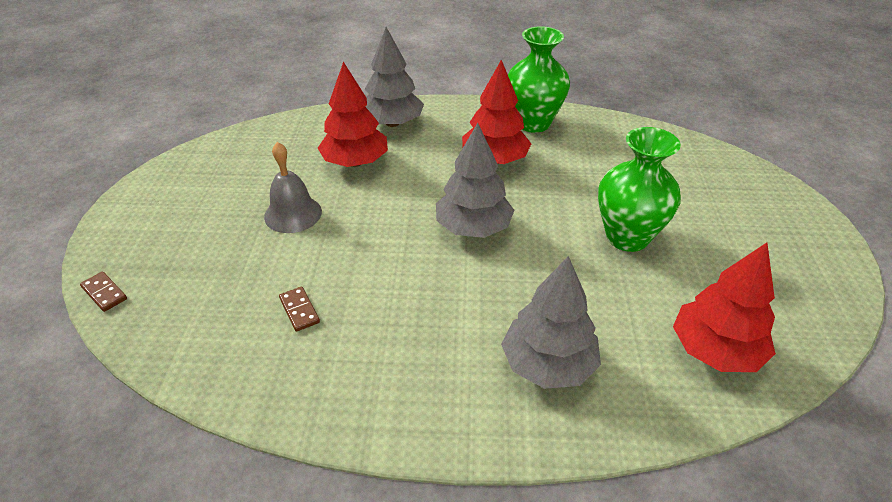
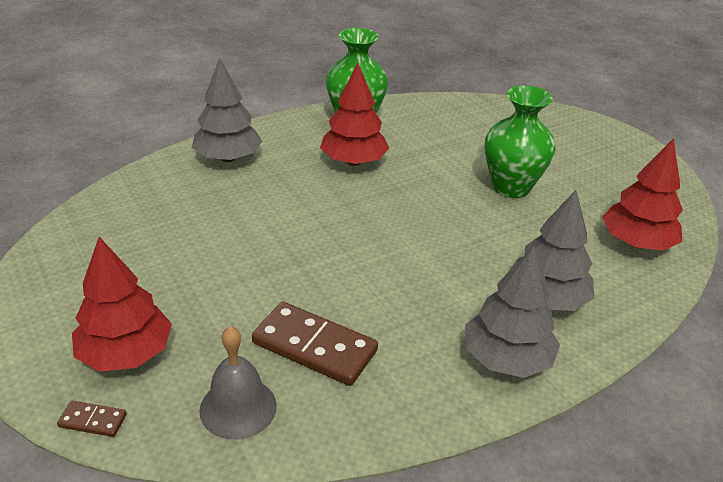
camera: 35 degrees left, 5 degrees down
grey bell [264,142,322,233] -> grey bell moved to [199,326,277,440]
brown domino [279,286,320,332] -> brown domino [252,302,378,386], size x2.15
red tree [318,62,388,167] -> red tree moved to [72,237,172,372]
grey tree [436,123,514,238] -> grey tree moved to [465,246,560,378]

